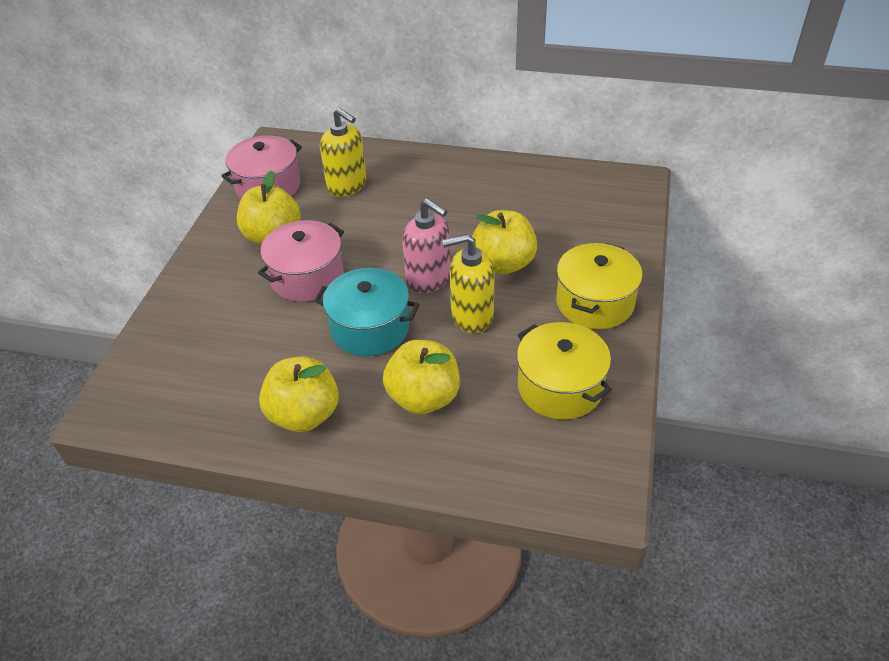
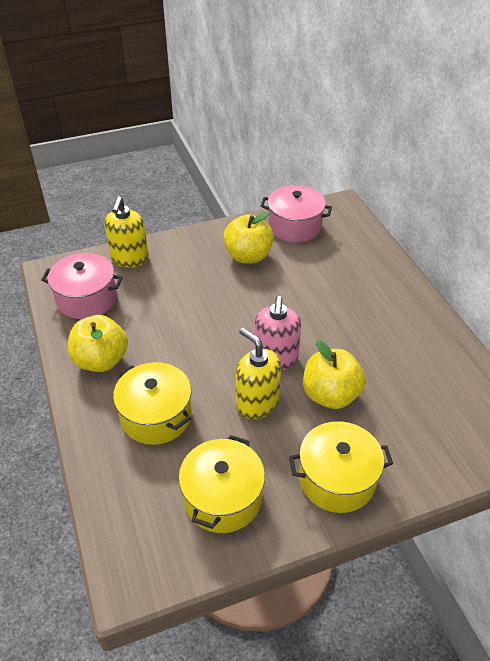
camera: 55 degrees right, 0 degrees up
pink pot [258,220,344,302] -> pink pot moved to [41,253,123,319]
turquoise pot [314,268,419,356] -> none
yellow soap dispenser [320,108,367,197] -> yellow soap dispenser moved to [104,196,149,267]
yellow apple [383,340,460,414] -> yellow pot [113,362,192,445]

